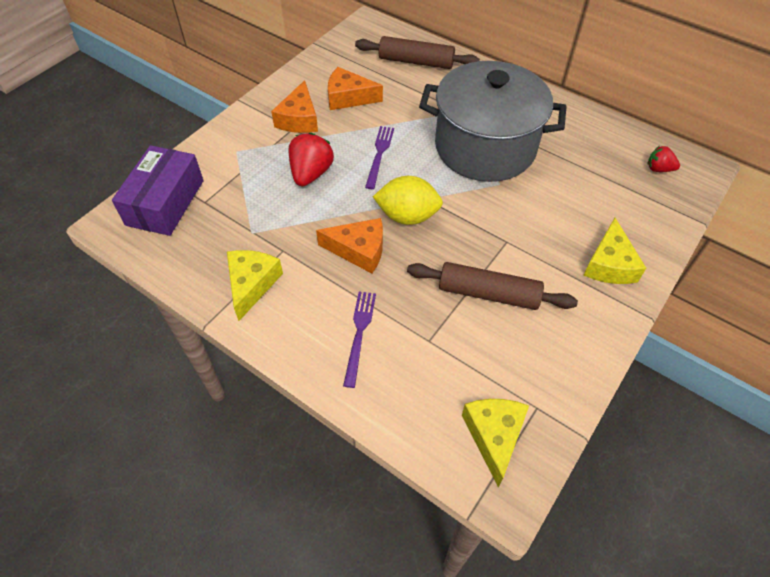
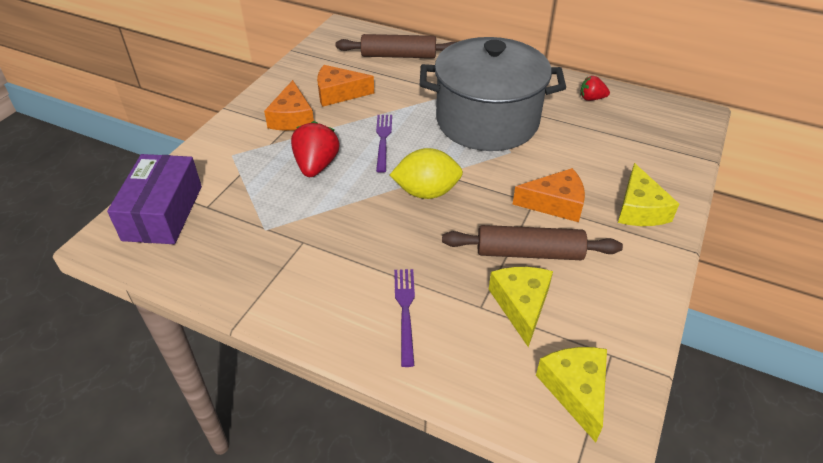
camera: 10 degrees left, 10 degrees down
yellow cheese [227,250,283,321] -> yellow cheese moved to [489,267,553,347]
orange cheese [316,218,383,274] -> orange cheese moved to [513,168,585,222]
red strawberry [647,146,680,172] -> red strawberry moved to [580,76,610,101]

